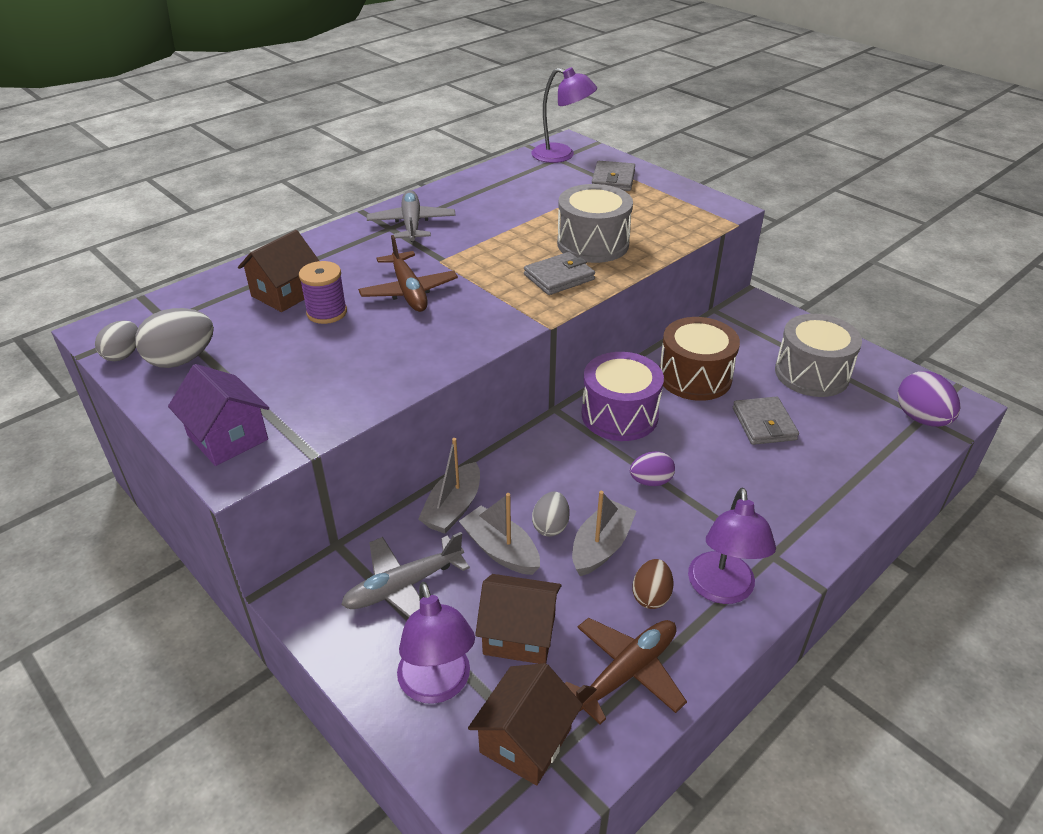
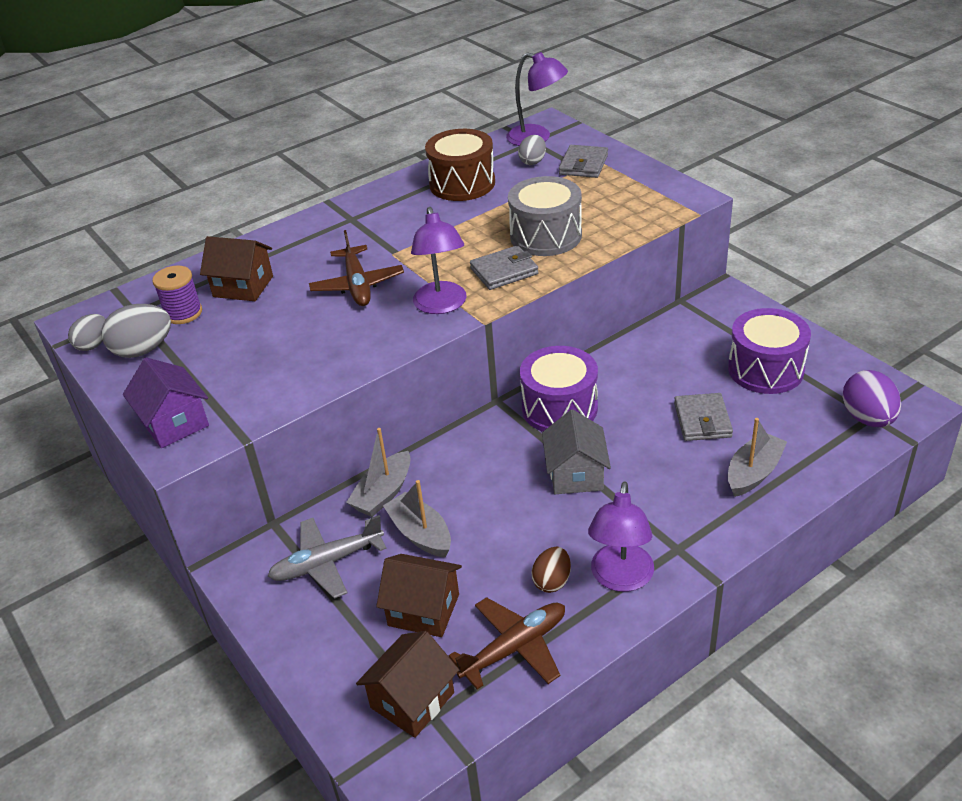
camera: 10 degrees right, 0 degrees up
brown house [238,230,319,312] -> brown house turned 60 degrees clockwise [200,236,273,301]
purple spool [299,261,347,324] -> purple spool moved to [152,265,202,324]
grey plane [367,190,456,242] -> none
purple lamp [397,582,475,704] -> purple lamp moved to [411,207,467,314]
grey egg [532,491,570,537] -> grey egg moved to [518,135,546,165]
grey boat [572,491,636,576] -> grey boat moved to [728,418,787,497]
purple egg [630,451,675,486] -> grey house [542,409,611,494]
brown drum [659,317,740,401] -> brown drum moved to [425,129,495,201]
grey drum [775,314,862,397] -> purple drum [728,308,811,394]

